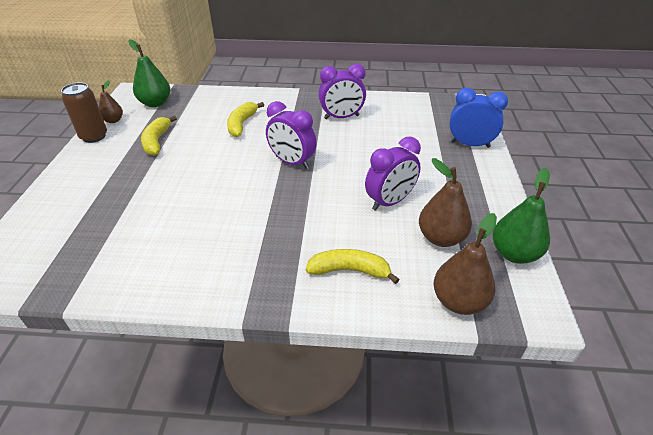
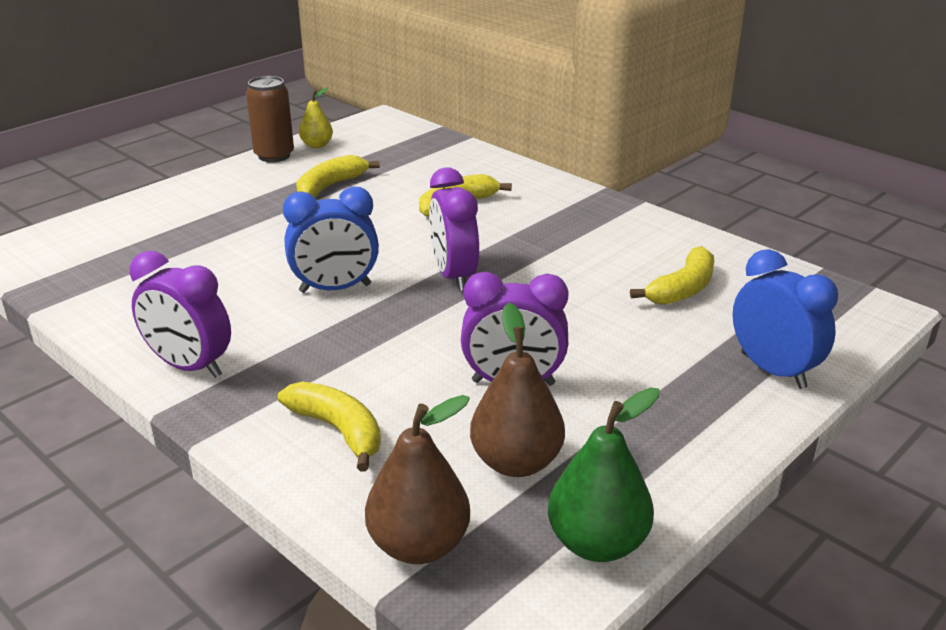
camera: 40 degrees right, 10 degrees down
brown pear [99,80,123,123] -> yellow pear [299,87,333,148]
green pear [128,39,170,107] -> none
purple clock [319,64,366,119] -> purple clock moved to [130,251,231,378]
none -> blue clock [283,187,379,293]
none -> yellow banana [630,246,714,305]

